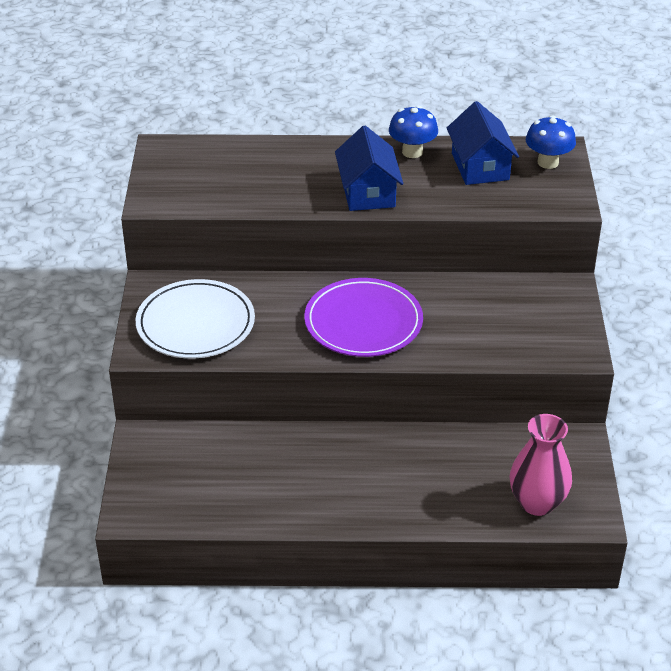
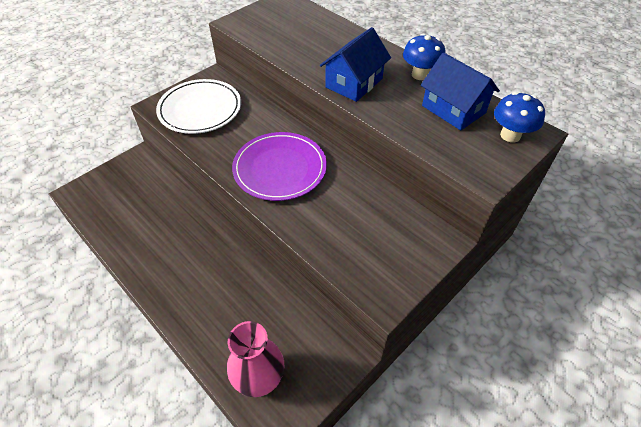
camera: 45 degrees right, 10 degrees up
blue house [447,101,519,185] -> blue house turned 75 degrees counterclockwise [421,52,500,130]

